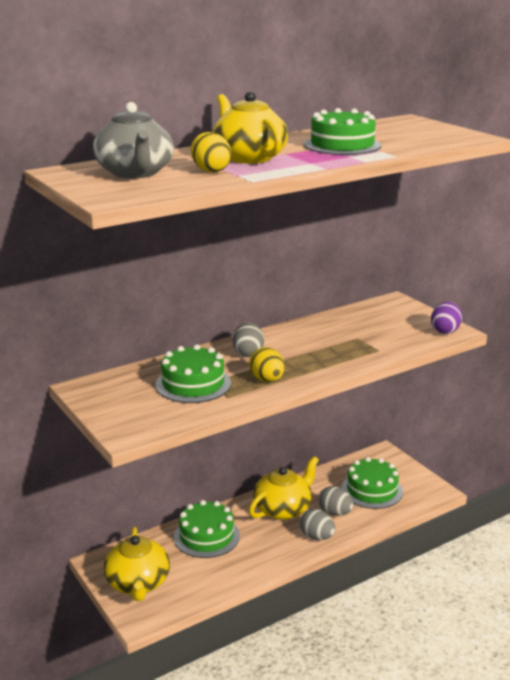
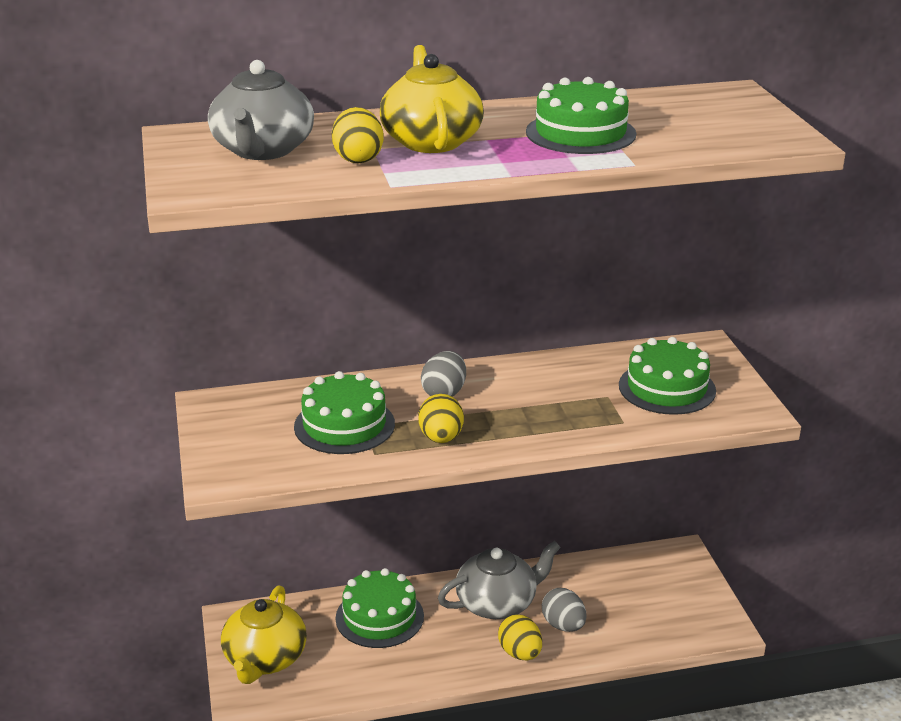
camera: 20 degrees right, 5 degrees up
yellow teapot [249,456,319,520] -> grey teapot [438,541,561,619]
grey egg [300,509,335,540] -> yellow egg [498,614,542,660]
green cake [342,457,403,509] -> green cake moved to [619,337,716,415]
purple egg [431,302,462,334] -> none

